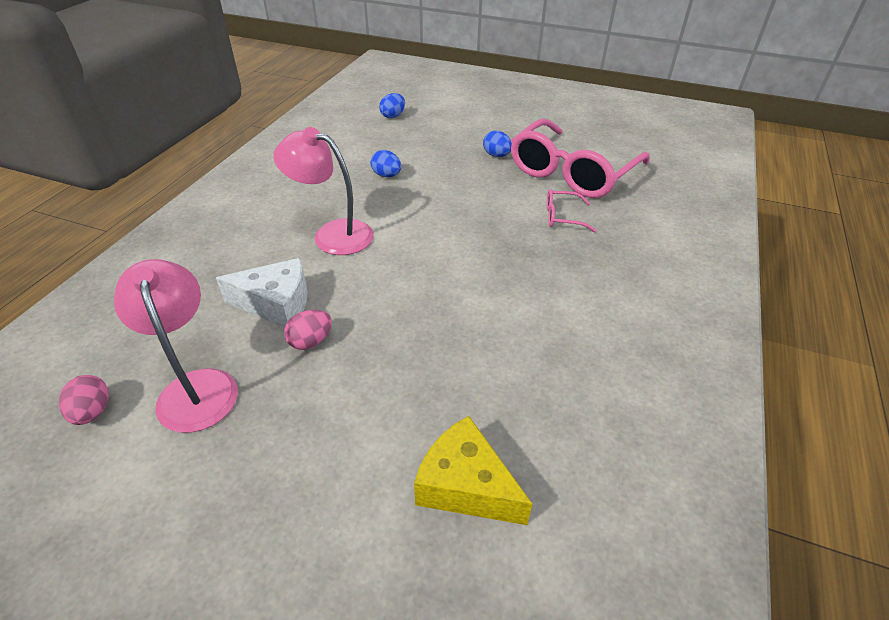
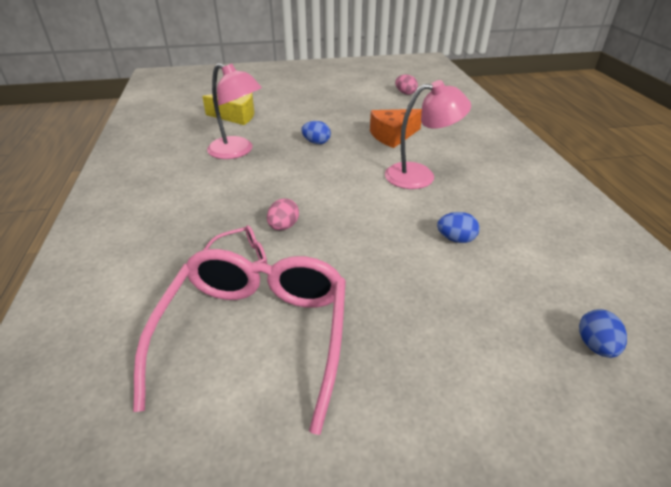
camera: 150 degrees right, 5 degrees down
pink lamp [114,259,238,433] -> pink lamp moved to [207,63,262,159]
white cheese [216,258,308,328] -> orange cheese [370,109,422,148]
pink egg [284,310,332,350] -> pink egg moved to [267,198,299,230]
blue egg [483,131,512,157] -> blue egg moved to [301,121,331,144]

